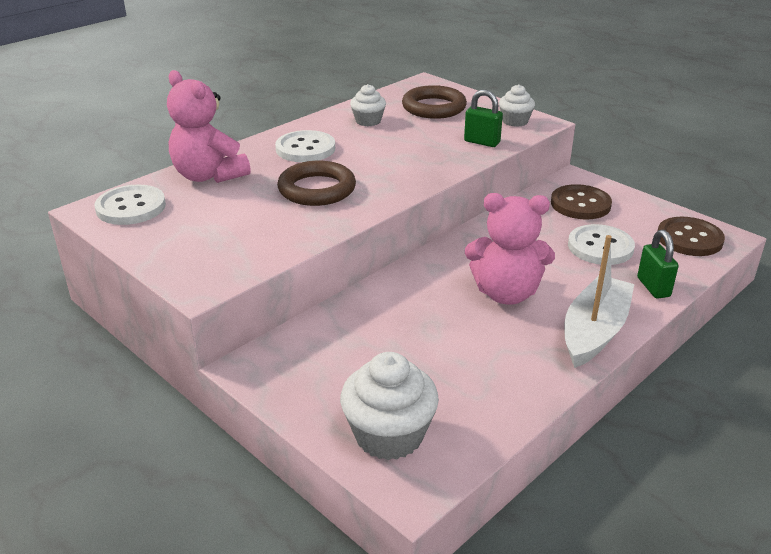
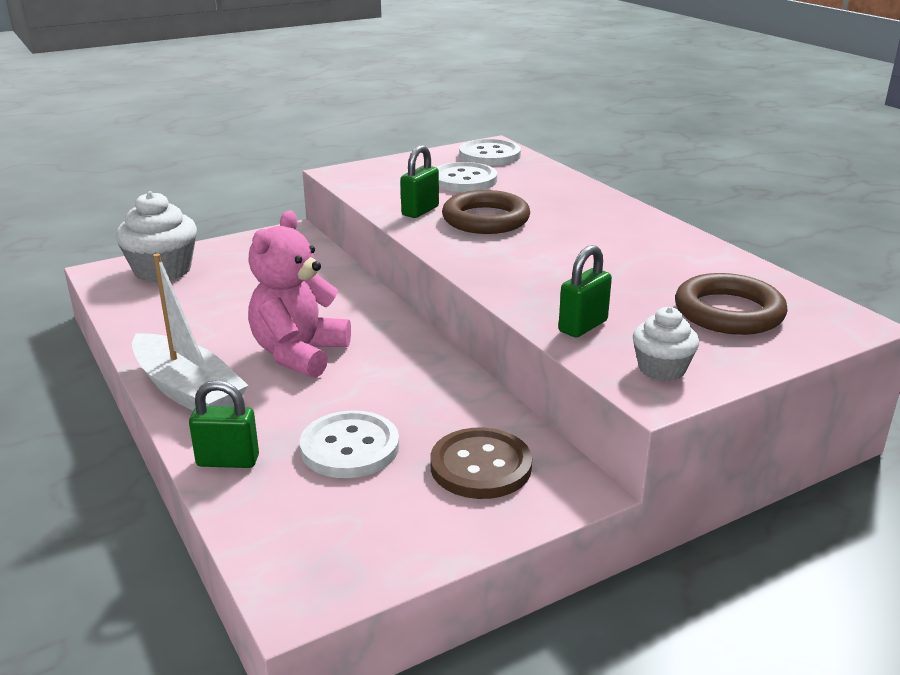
camera: 105 degrees right, 5 degrees down
pink teddy bear [167,70,251,183] -> none
white button [275,130,335,162] -> white button moved to [436,162,497,192]
white cupcake [350,84,386,126] -> none
brown button [658,217,725,256] -> none
none -> green padlock [400,145,439,218]

